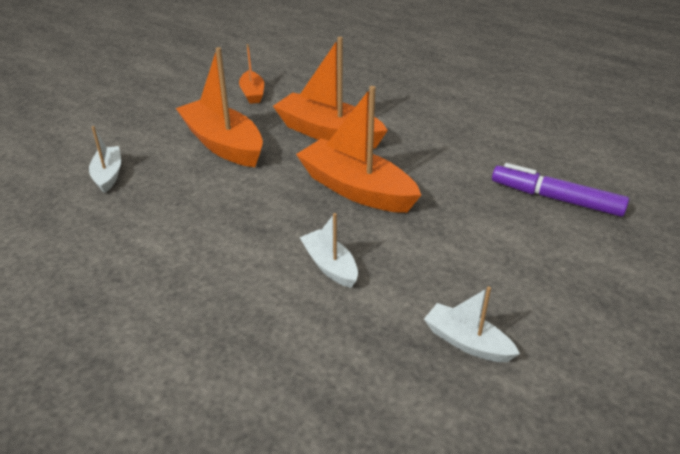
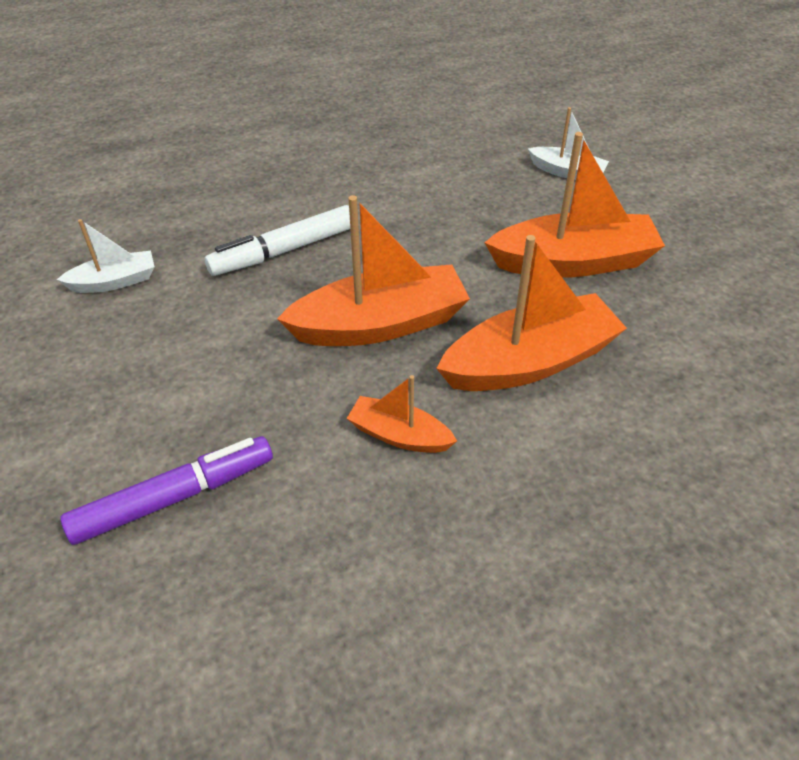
camera: 125 degrees right, 10 degrees up
orange boat [239,44,264,104] -> orange boat moved to [347,375,457,453]
white boat [299,213,358,288] -> white marker [205,205,350,276]

